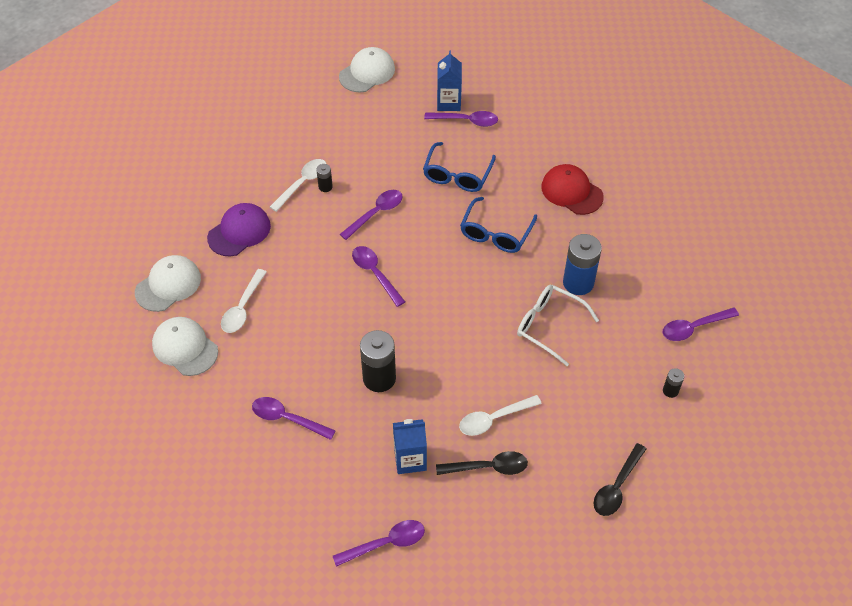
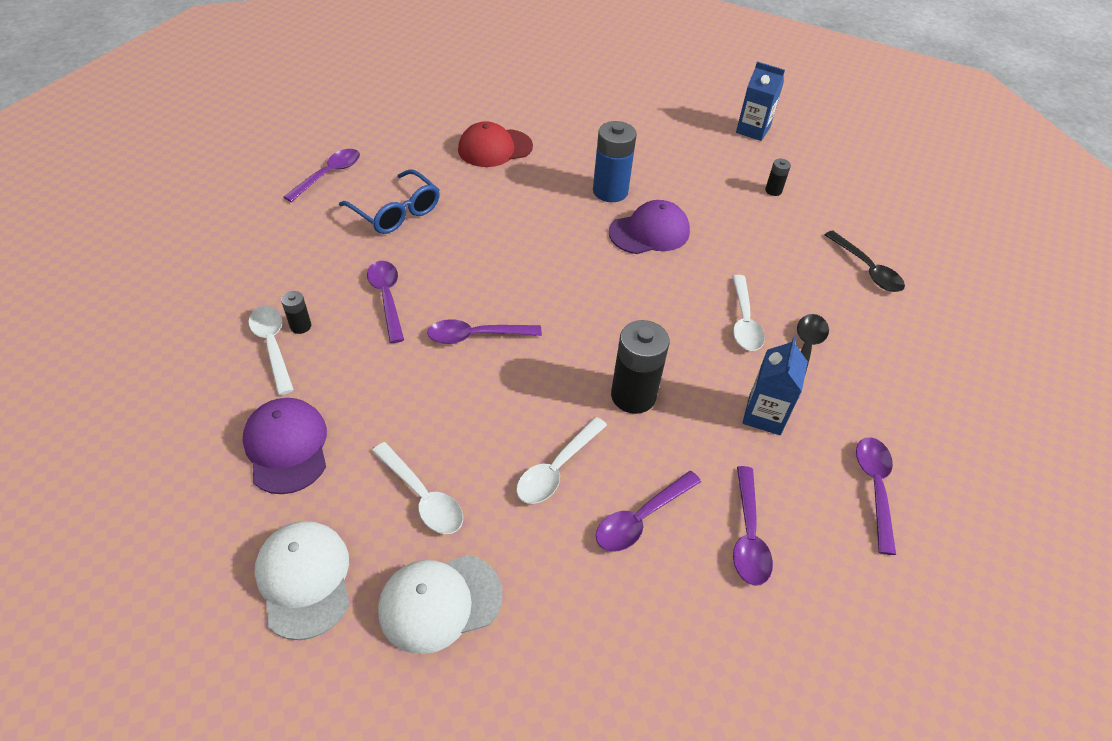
camera: 65 degrees left, 5 degrees down
white cap [339,47,395,92] -> none
blue carton [437,50,462,111] -> blue carton moved to [736,61,785,141]
blue glasses [460,197,537,253] -> none
white glasses [517,285,599,366] -> purple cap [609,200,690,254]
purple spoon [662,307,739,341] -> purple spoon moved to [733,466,773,586]
none -> white spoon [516,417,607,504]

